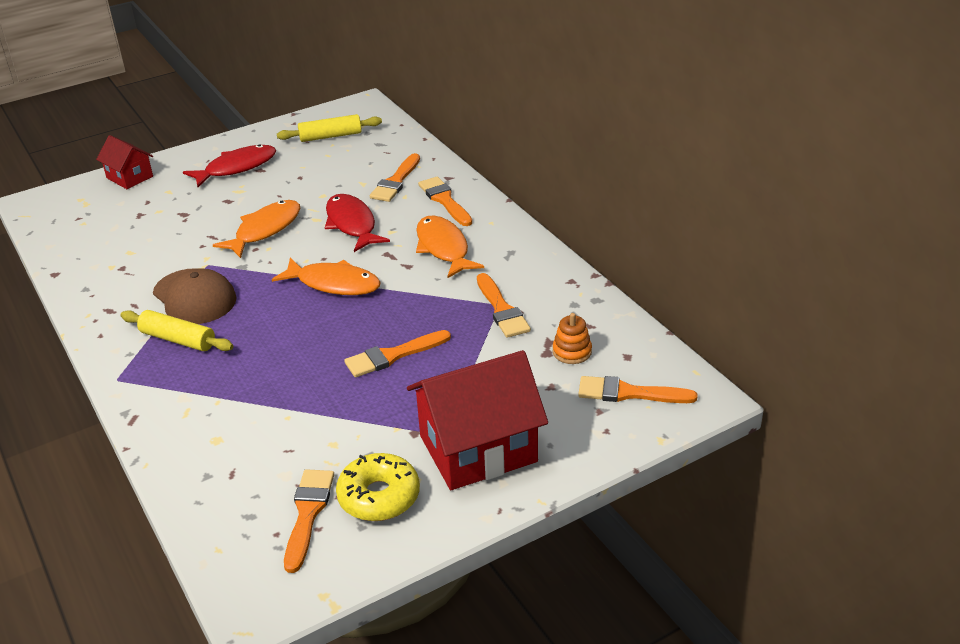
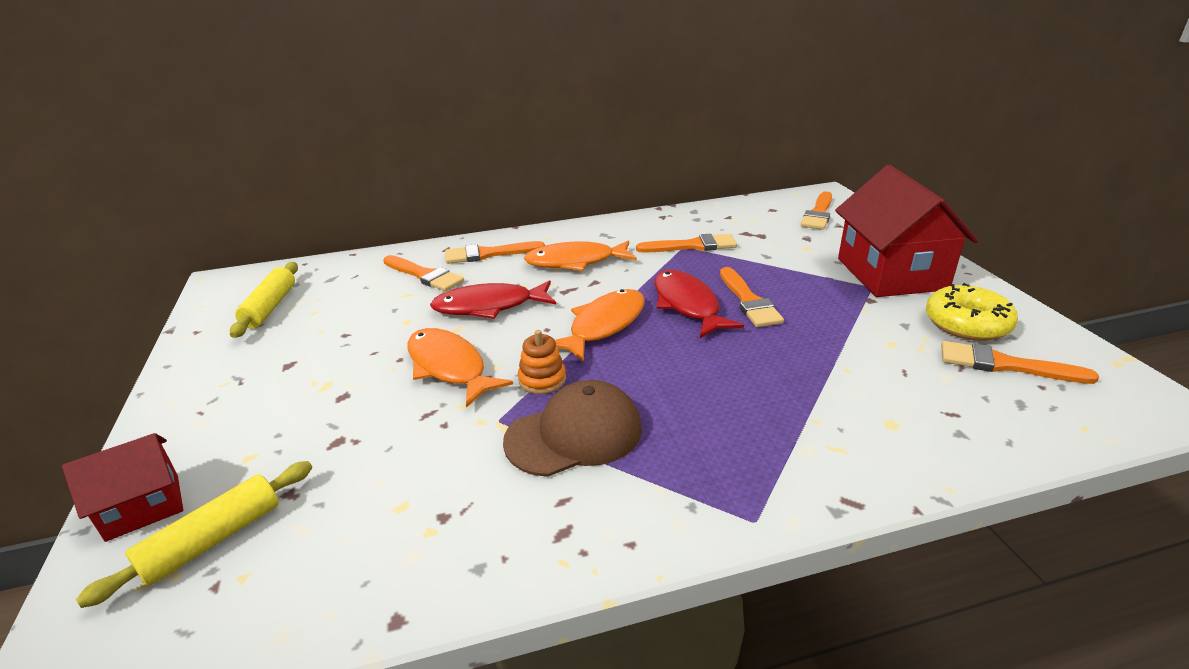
camera: 75 degrees left, 5 degrees down
yellow rolling pin [120,310,233,351] -> yellow rolling pin moved to [76,461,312,608]
red fish [183,144,276,187] -> red fish moved to [654,270,744,338]
orange stacking toy [553,313,592,364] -> orange stacking toy moved to [518,330,566,394]

